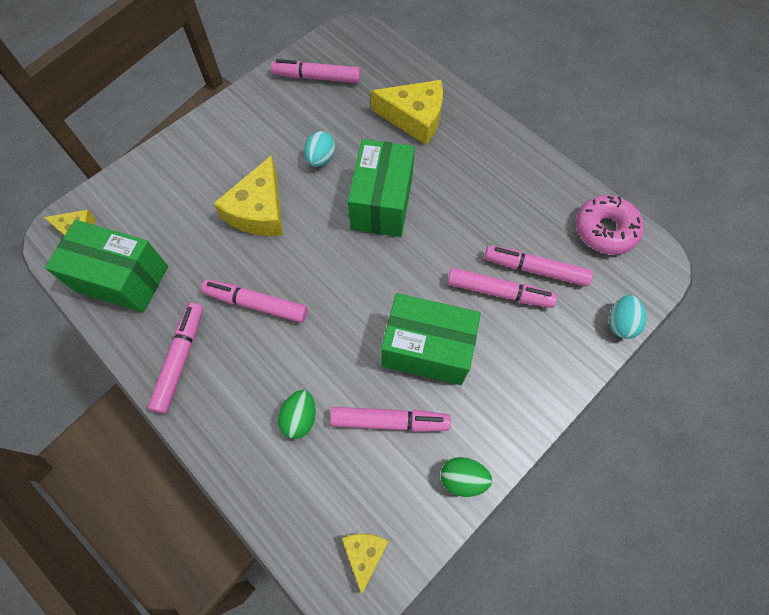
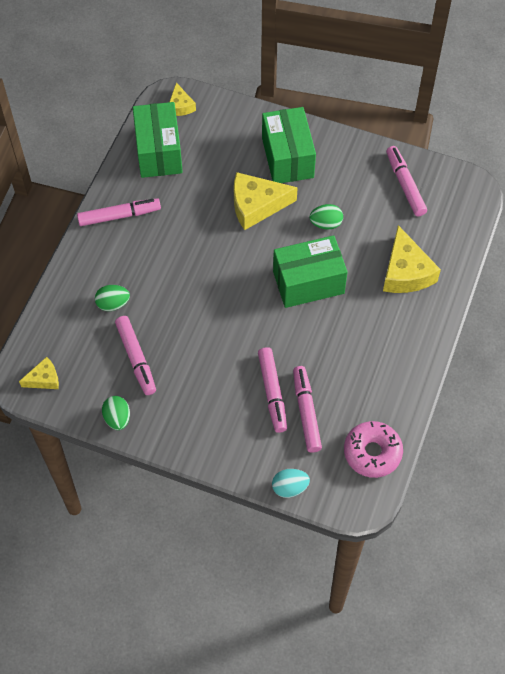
camera: 65 degrees right, 5 degrees down
pink marker [201,280,308,323] -> none
turquoise egg [304,131,335,167] -> green egg [310,204,343,229]
green box [381,293,481,385] -> green box moved to [262,107,316,183]

